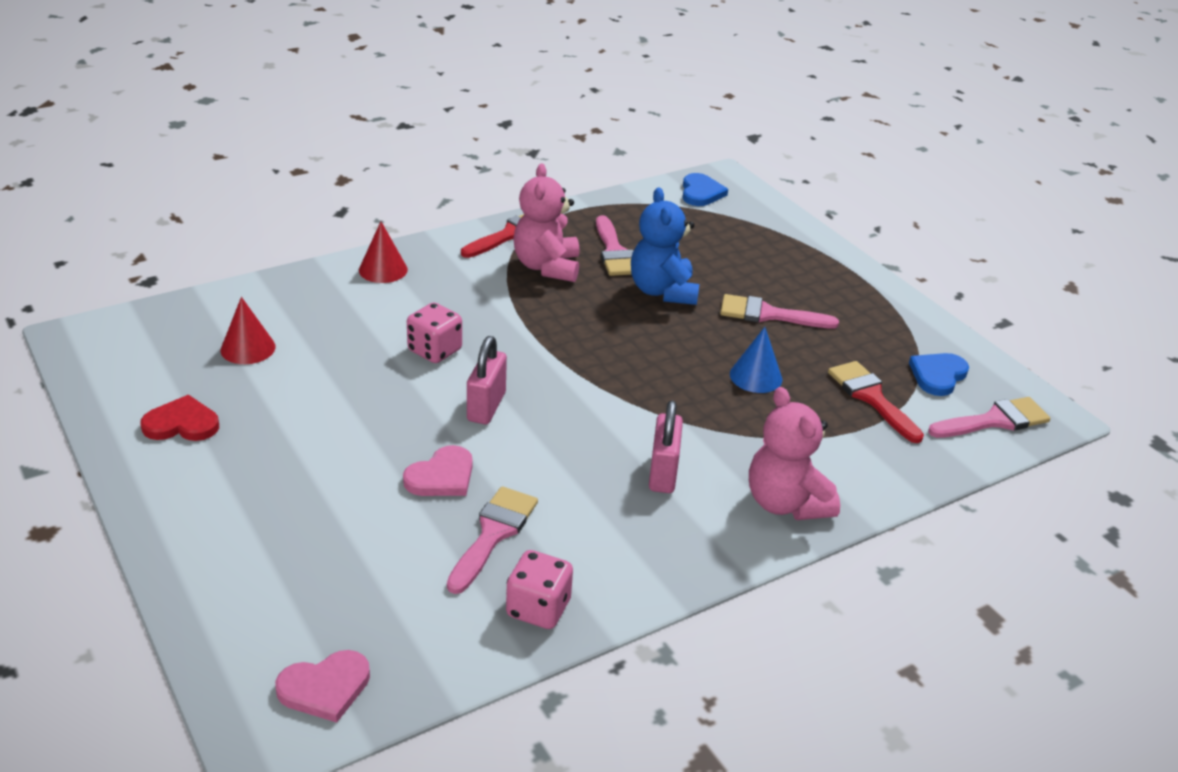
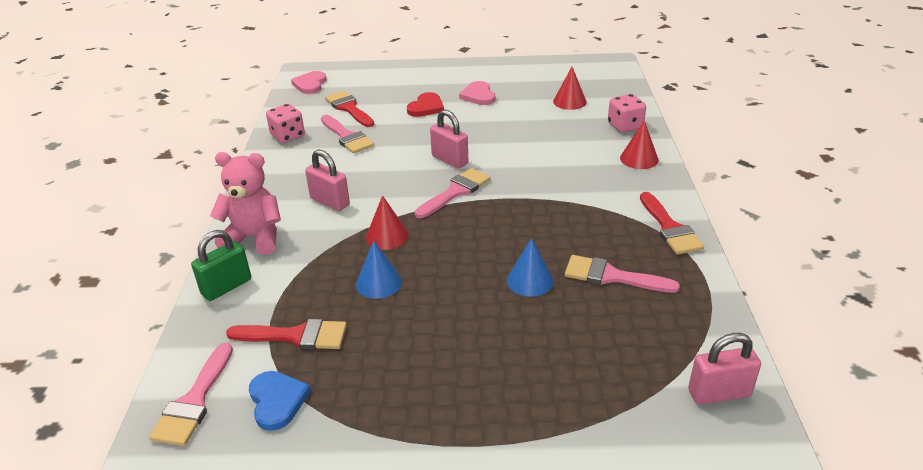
camera: 125 degrees right, 0 degrees up
red heart [140,395,219,441] -> red heart moved to [407,92,444,117]
pink heart [403,445,473,496] -> pink heart moved to [459,81,496,105]
pink dice [407,303,462,363] -> pink dice moved to [608,94,646,133]
pink teddy bear [513,164,579,282] -> none
blue teddy bear [631,188,699,305] -> blue cone [507,238,554,297]
blue heart [683,173,728,206] -> pink padlock [688,333,761,405]
pink brush [720,294,839,329] -> pink brush moved to [415,168,490,218]
none -> green padlock [191,230,251,301]
none -> red brush [325,91,374,127]
none -> red cone [366,195,409,250]

